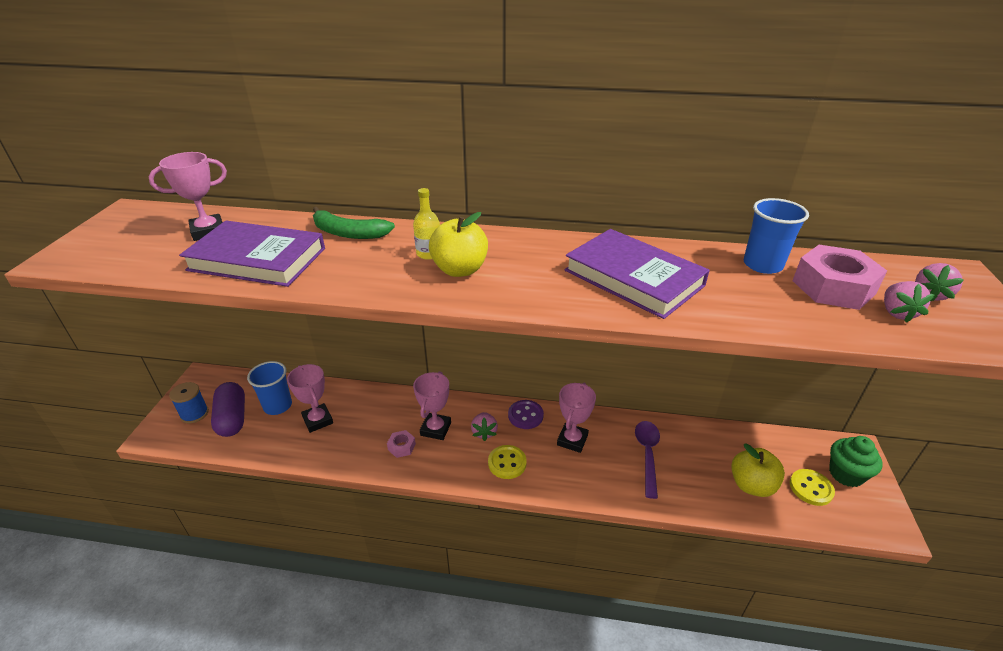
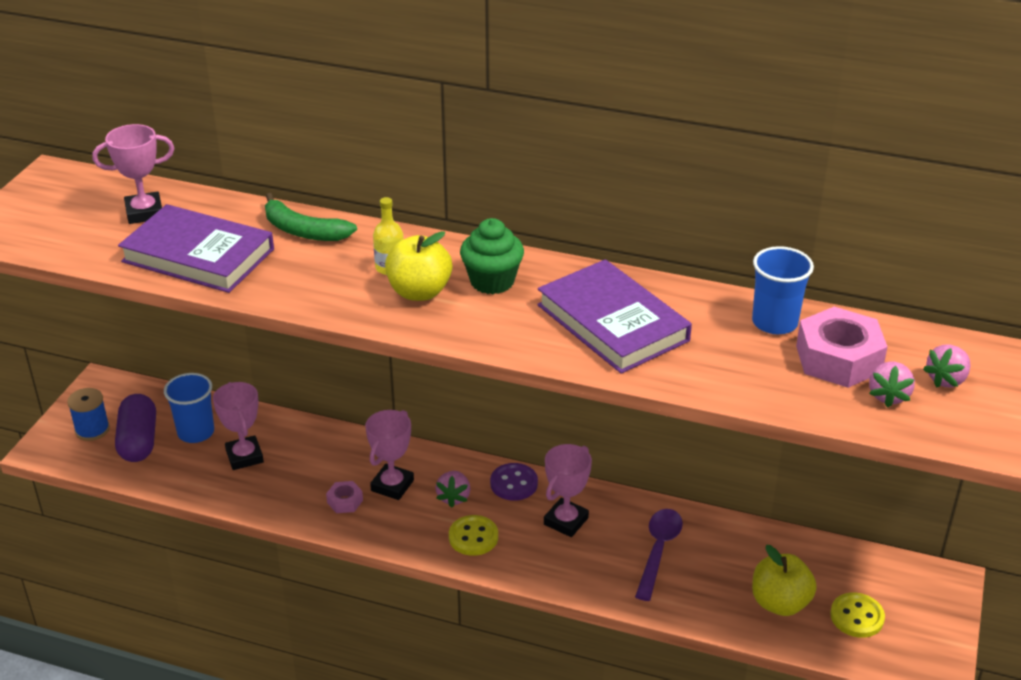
camera: 10 degrees right, 0 degrees up
green cupcake [829,436,883,487] -> green cupcake moved to [460,218,524,294]

